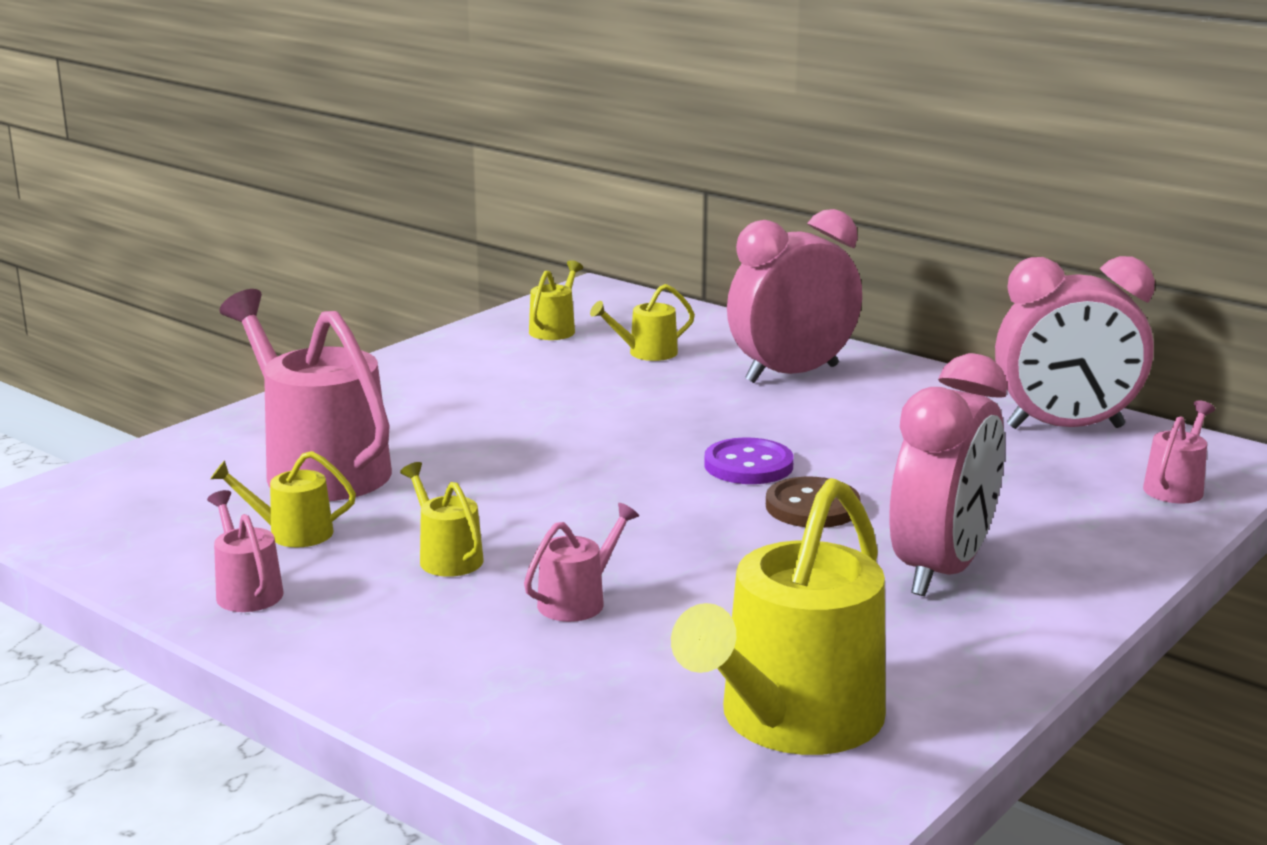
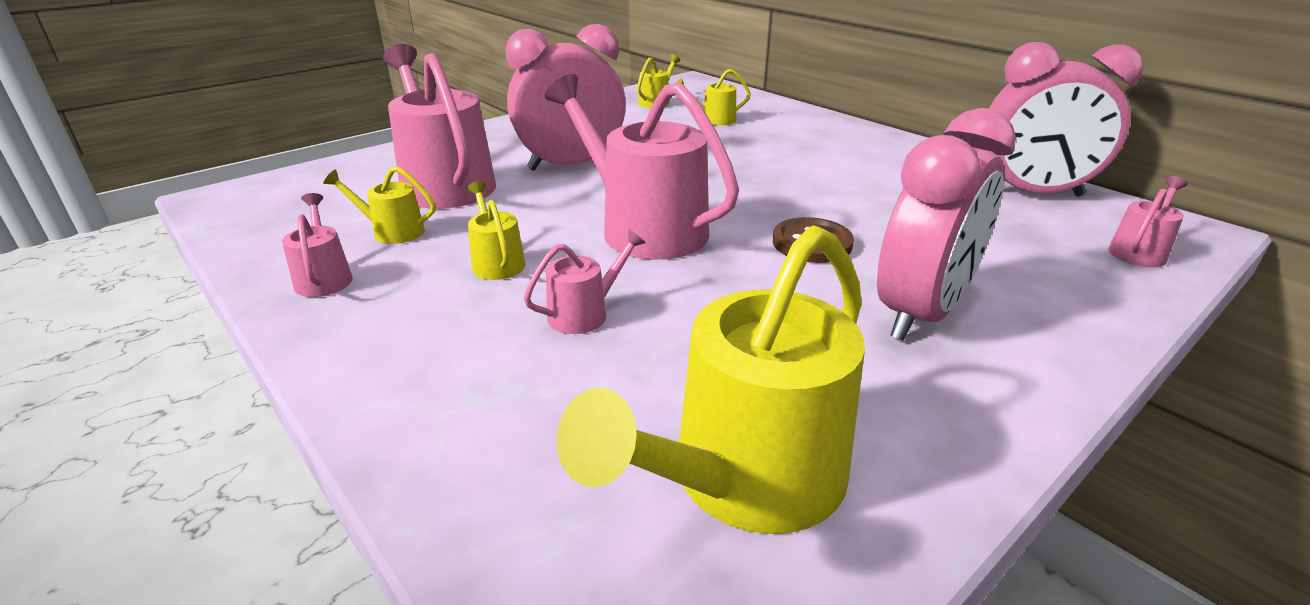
camera: 10 degrees right, 10 degrees up
purple button [704,437,794,484] -> none
pink clock [727,209,862,383] -> pink clock moved to [505,24,626,171]
none -> pink watering can [545,74,739,260]

